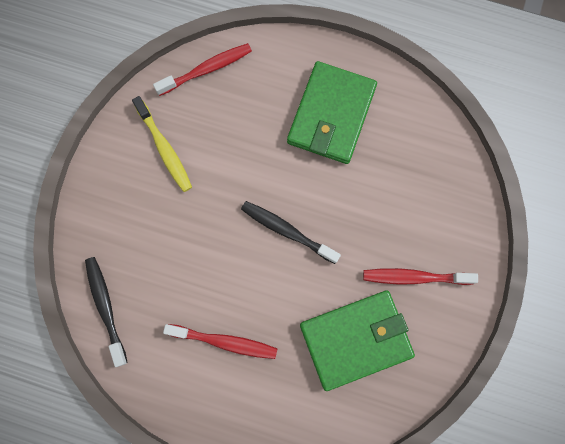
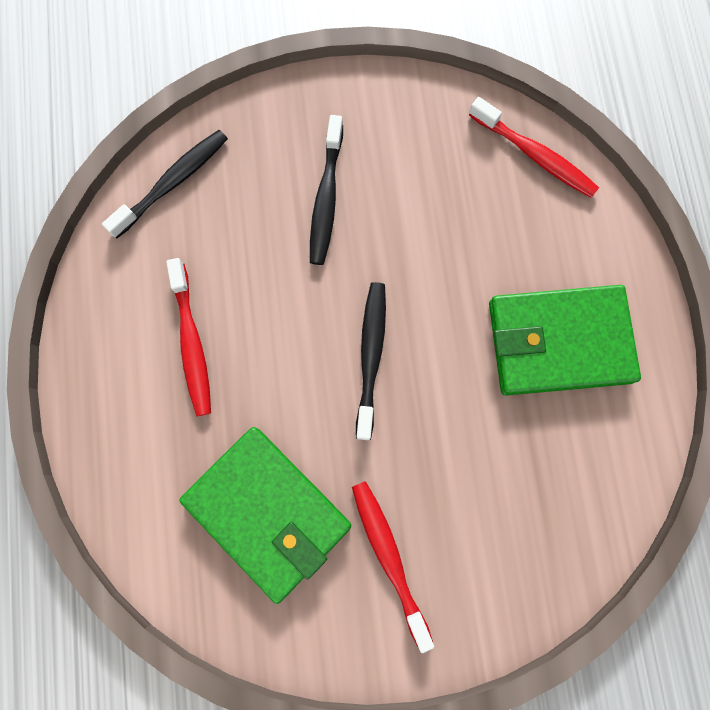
camera: 65 degrees right, 0 degrees up
yellow toothbrush [132,96,192,192] -> none
none -> black toothbrush [310,115,343,265]

